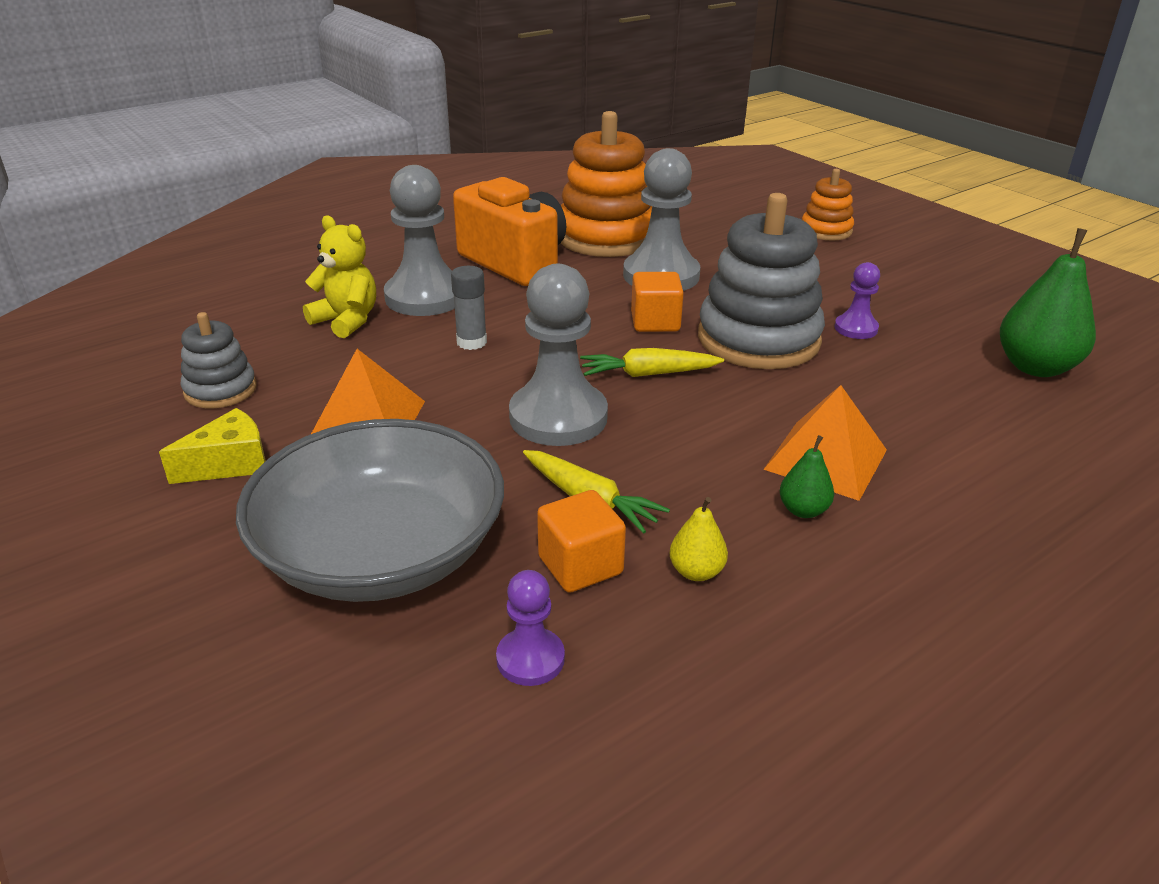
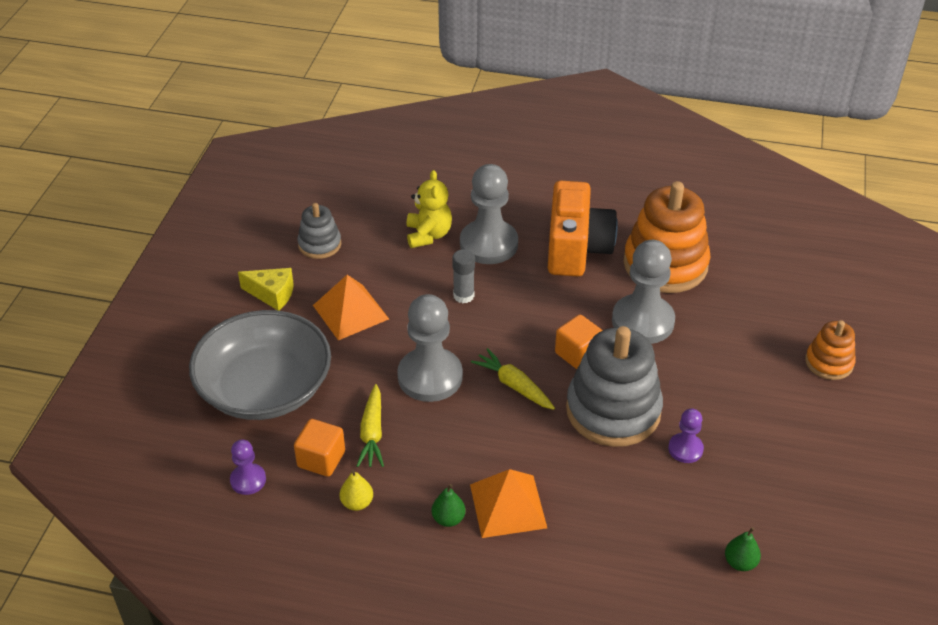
camera: 50 degrees right, 10 degrees up
green pear [1000,228,1096,377] -> green pear [725,527,761,571], size x0.49

